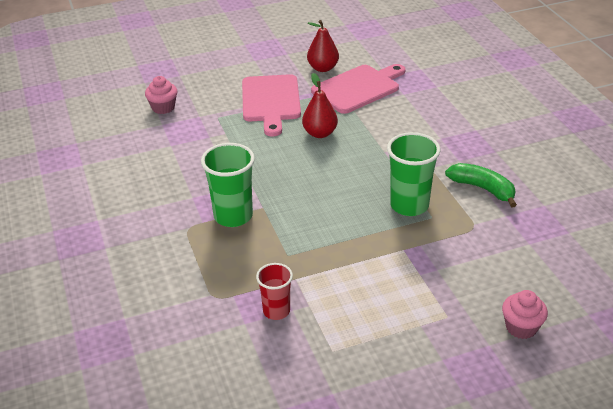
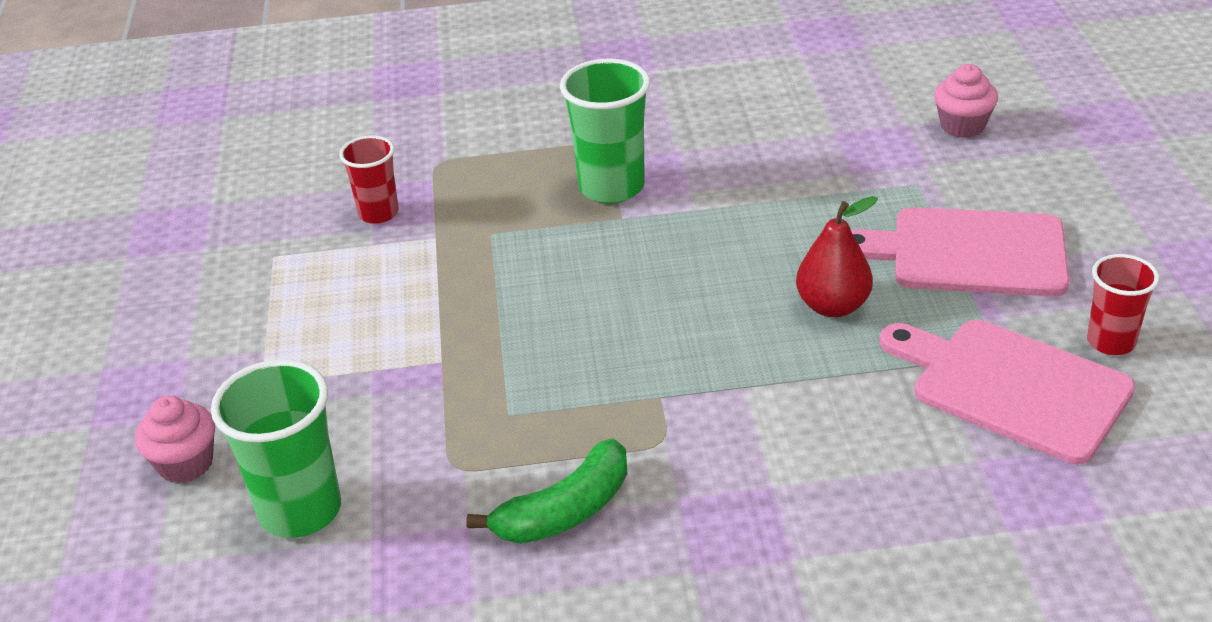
camera: 105 degrees right, 0 degrees up
red pear [307,20,339,72] -> red cup [1087,254,1159,355]
pink cutting board [311,64,405,114] -> pink cutting board turned 150 degrees clockwise [879,320,1135,464]
green cup [387,132,440,216] -> green cup moved to [211,359,341,538]

